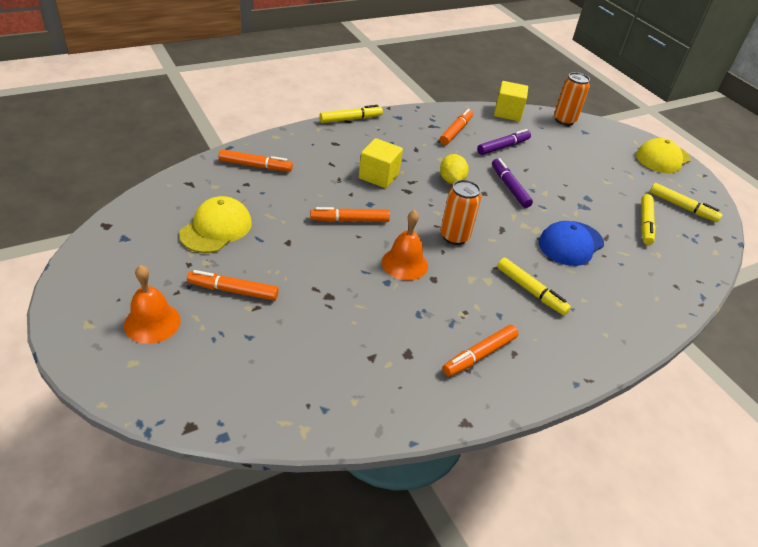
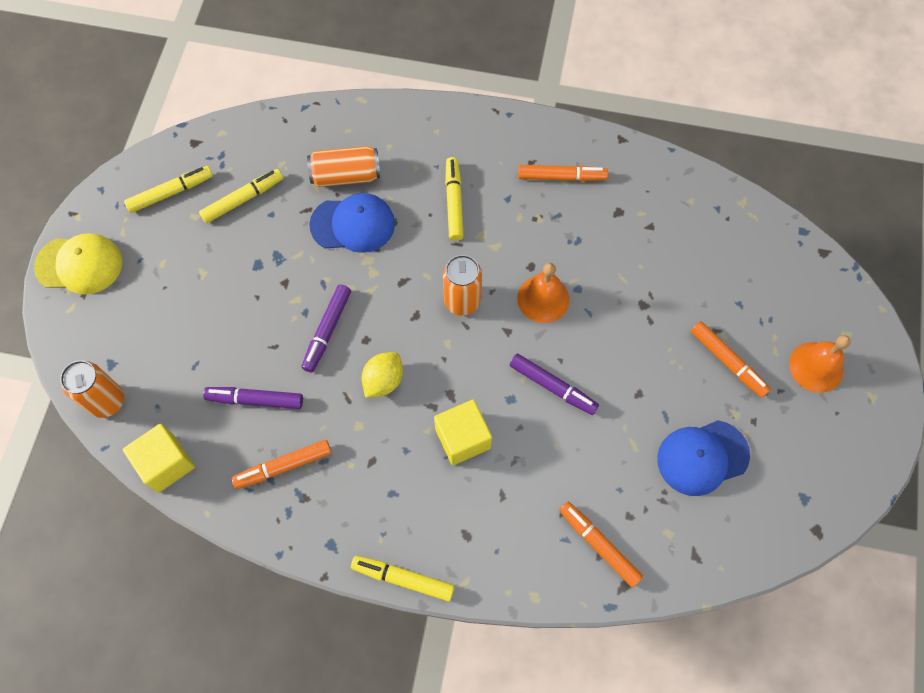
camera: 135 degrees left, 25 degrees up
yellow cap [179,196,252,253] -> blue cap [657,420,750,496]
orange marker [310,207,390,222] -> purple marker [510,354,599,415]
yellow marker [650,183,723,222] -> yellow marker turned 75 degrees clockwise [124,166,213,213]
none -> orange can [307,146,380,187]

